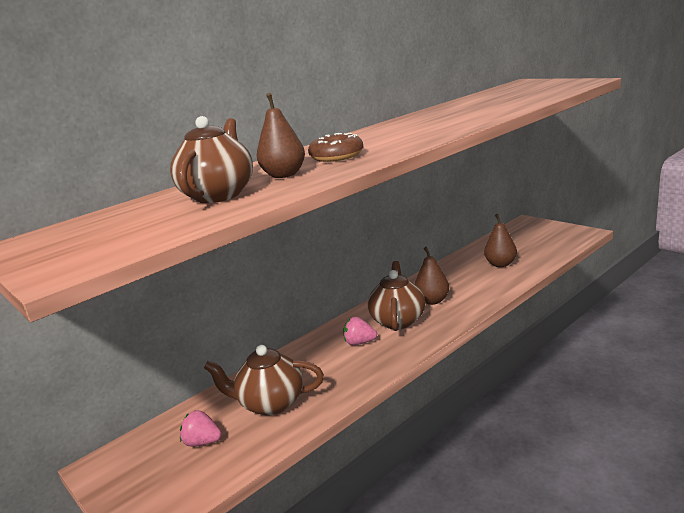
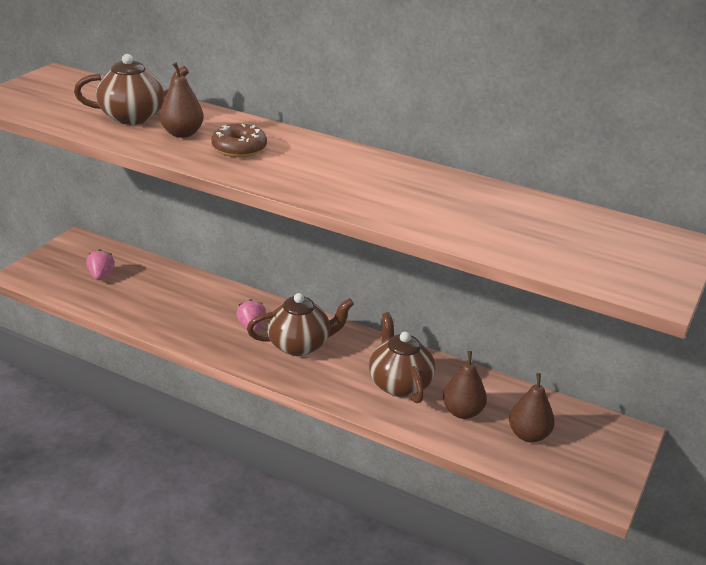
camera: 65 degrees right, 10 degrees up
brown teapot [204,345,324,415] -> brown teapot moved to [369,312,435,403]
brown pear [415,247,449,305] -> brown pear moved to [509,373,555,442]

